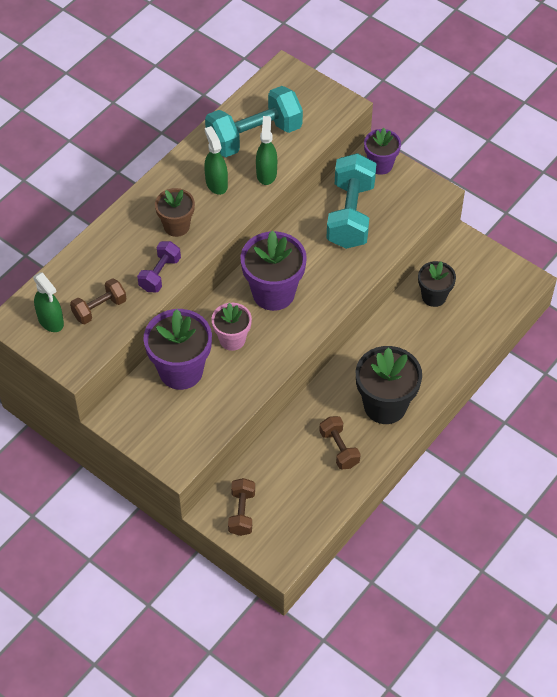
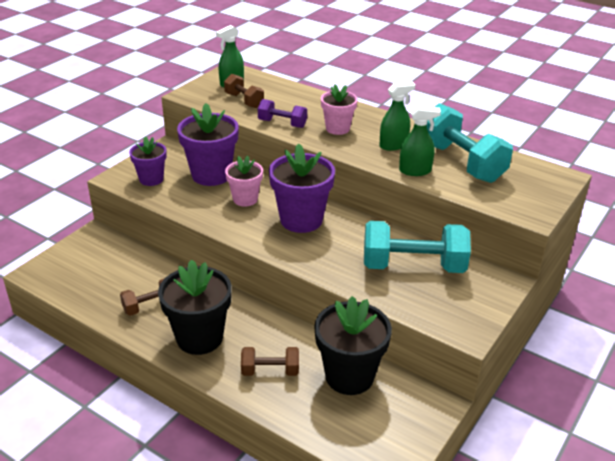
camera: 85 degrees right, 20 degrees down
brown flower pot [155,188,195,237] -> pink flower pot [321,84,358,135]
brown dumbbell [228,478,255,536] -> brown dumbbell moved to [241,347,299,376]
purple flower pot [364,128,401,175] -> purple flower pot moved to [129,136,167,186]
black flower pot [418,261,456,307] -> black flower pot [314,296,392,395], size x1.66

